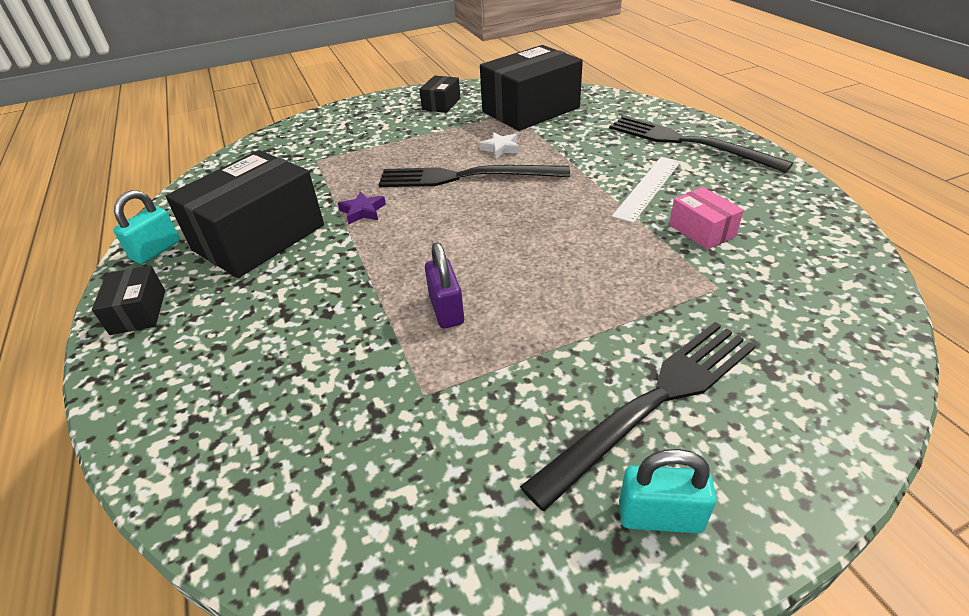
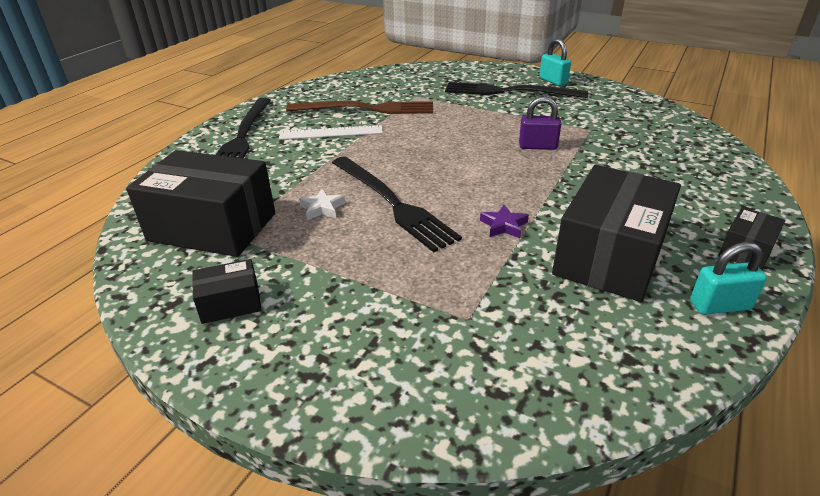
camera: 130 degrees left, 5 degrees down
black box [165,150,324,278] -> black box turned 60 degrees counterclockwise [552,165,681,302]
purple padlock [425,243,464,328] -> purple padlock turned 60 degrees clockwise [519,96,561,150]
pink box [669,187,744,250] -> brown fork [286,101,433,114]

